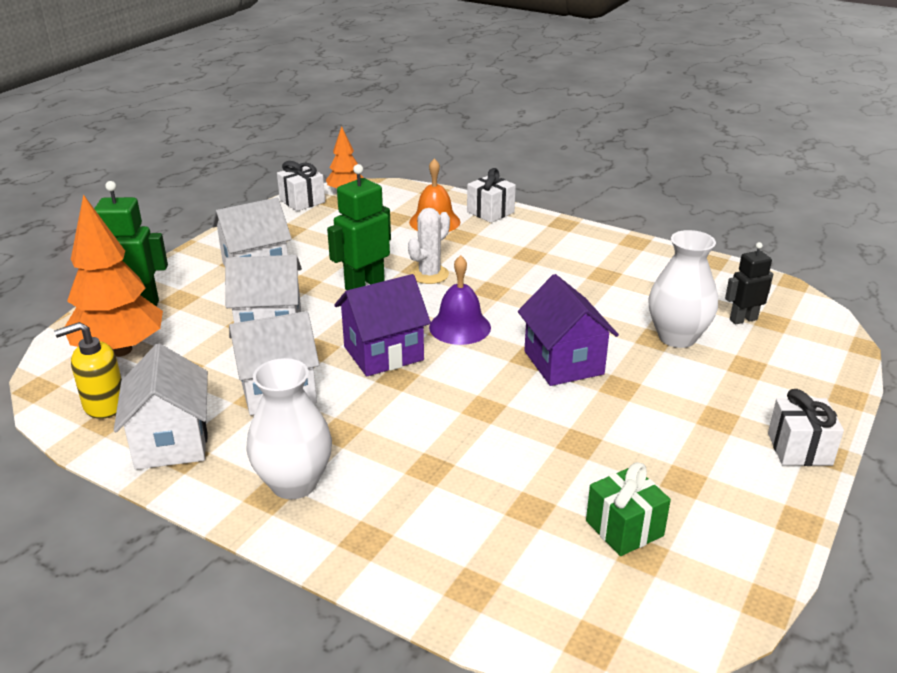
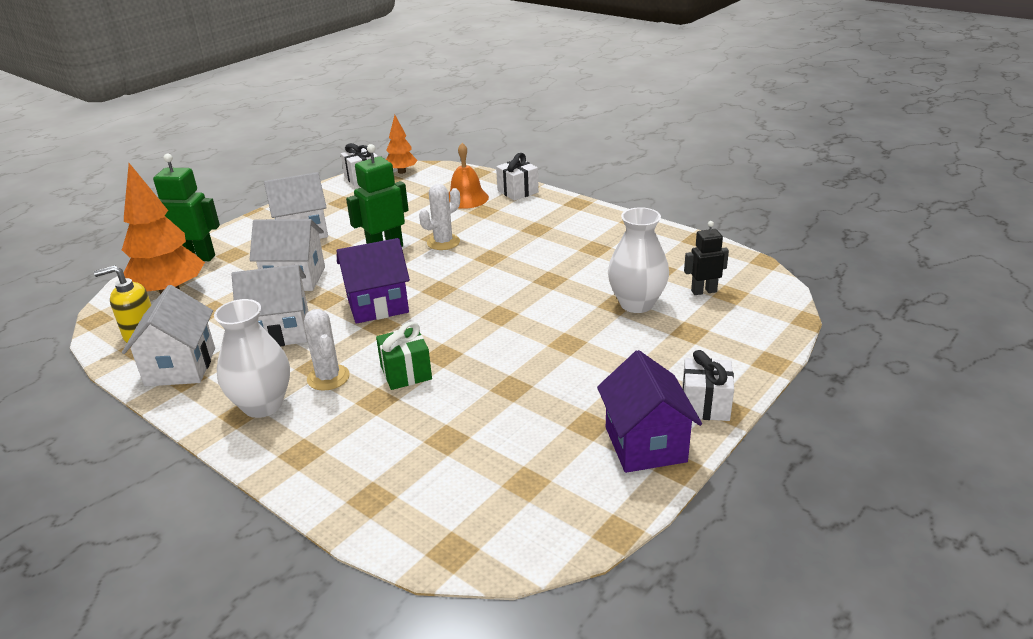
camera: 10 degrees right, 0 degrees up
purple bell [429,255,491,345] -> none
purple house [518,274,619,386] -> purple house moved to [597,350,702,473]
green gift [586,462,671,556] -> green gift moved to [376,322,432,390]
none -> white cactus [304,309,350,391]

